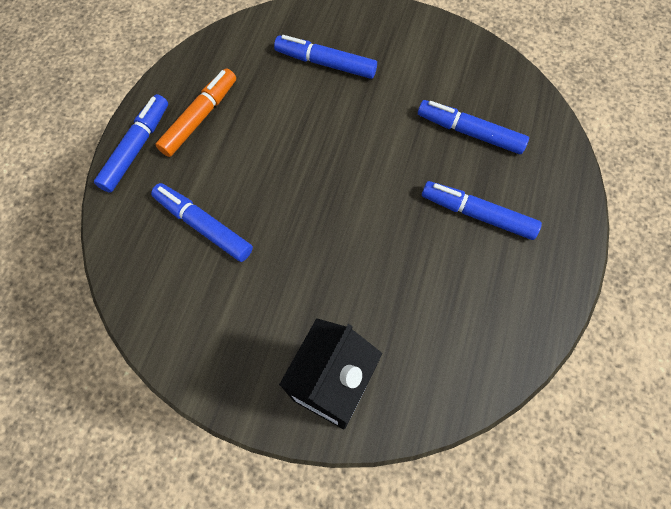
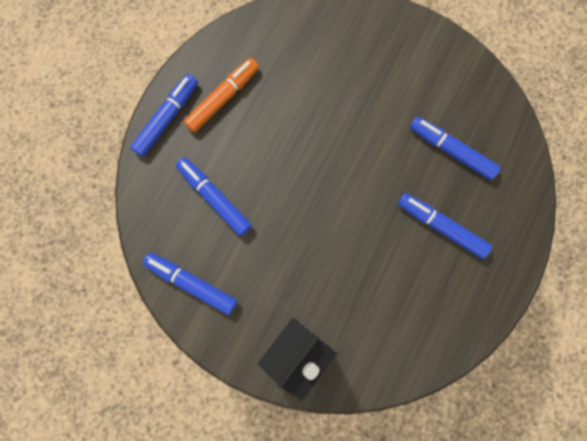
camera: 10 degrees right, 10 degrees up
blue marker [274,35,377,79] -> blue marker moved to [142,253,237,315]

